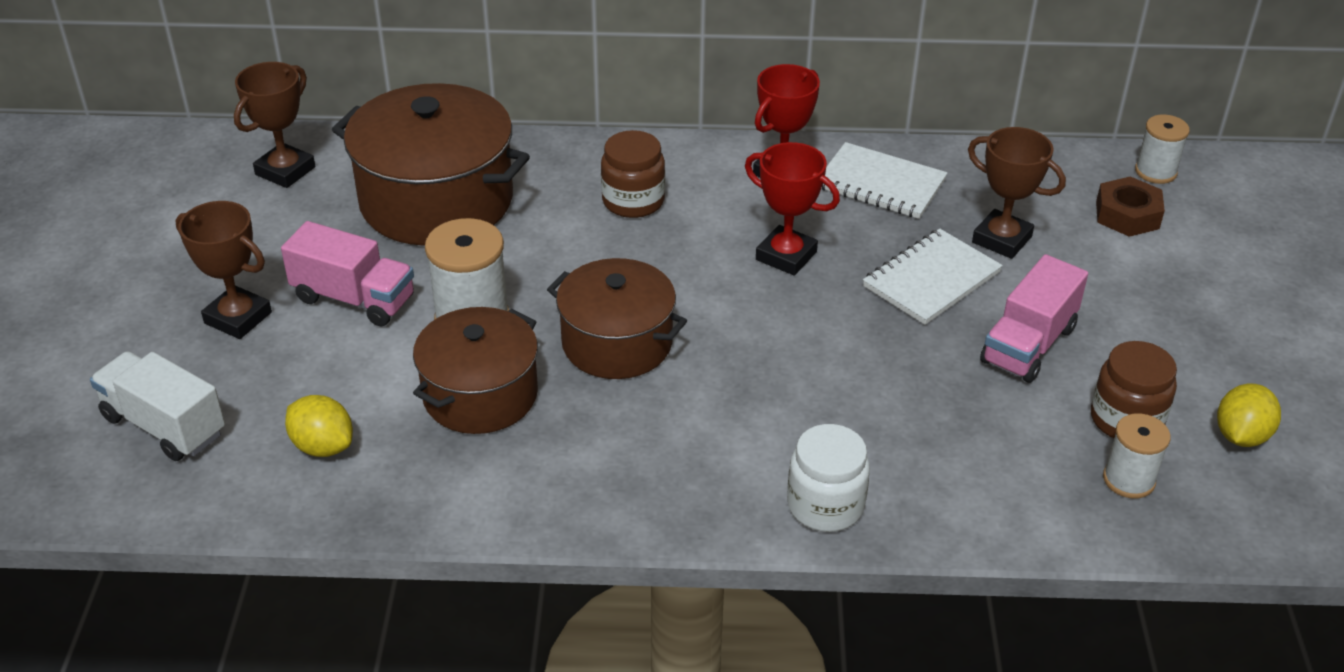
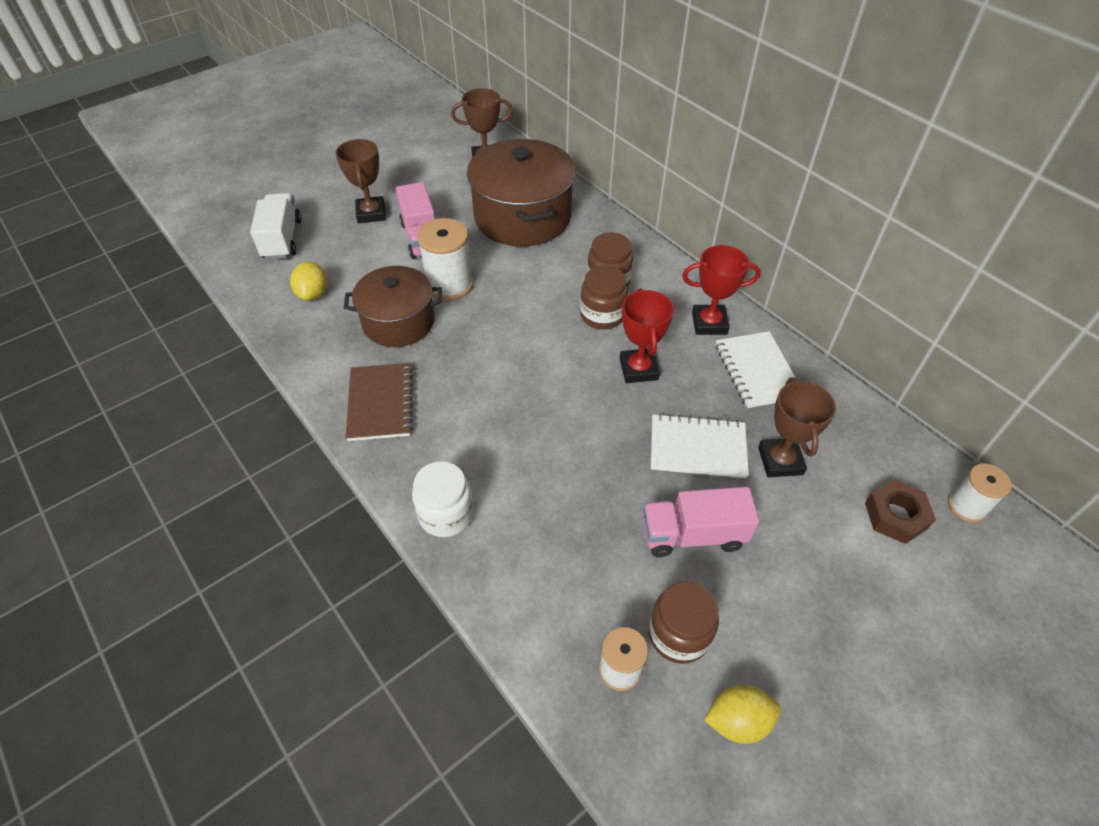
camera: 50 degrees right, 10 degrees up
brown pot [547,258,687,379] -> none
none -> brown notebook [345,363,413,441]
none -> brown jar [580,265,628,329]

